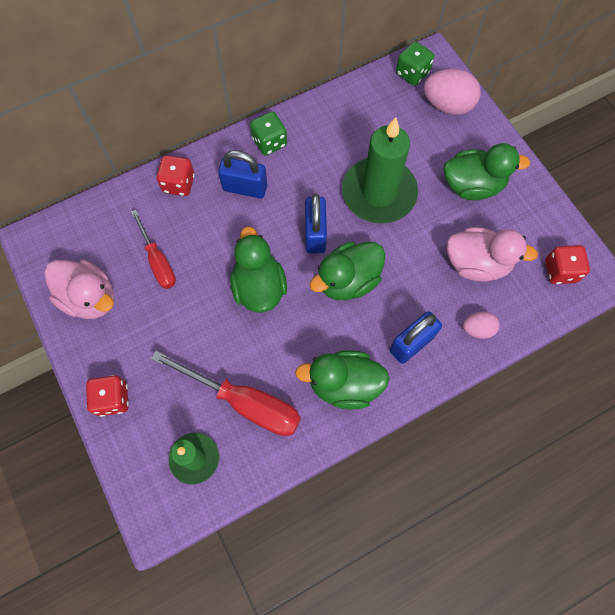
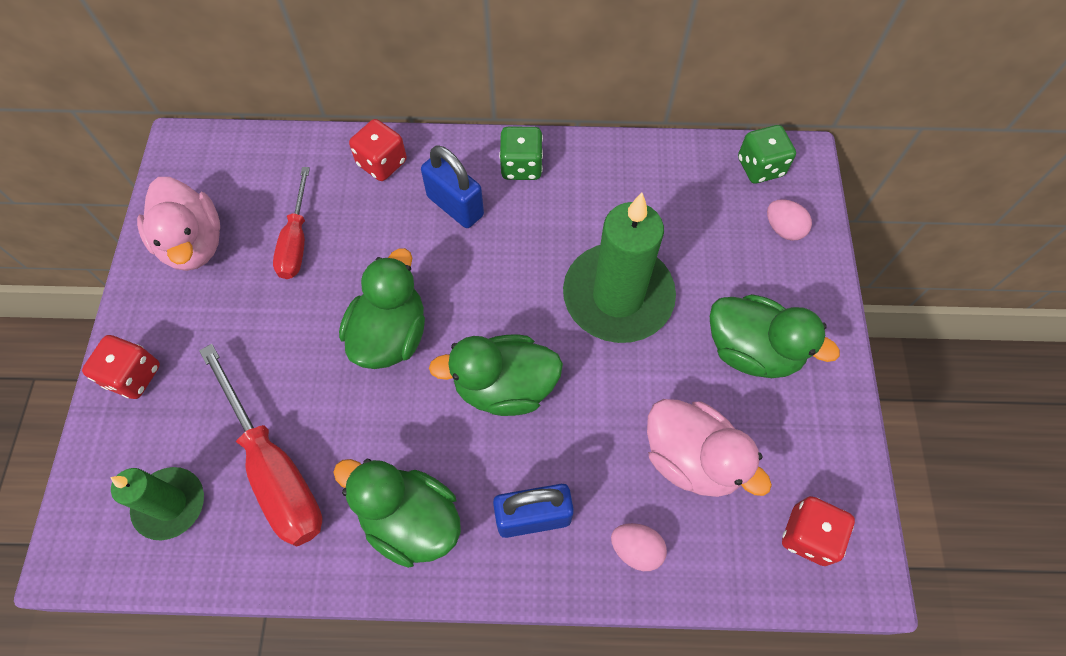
camera: 30 degrees right, 5 degrees down
blue padlock [305,193,327,253] -> none
pink egg [423,69,481,115] -> pink egg [767,199,812,241], size x0.56

